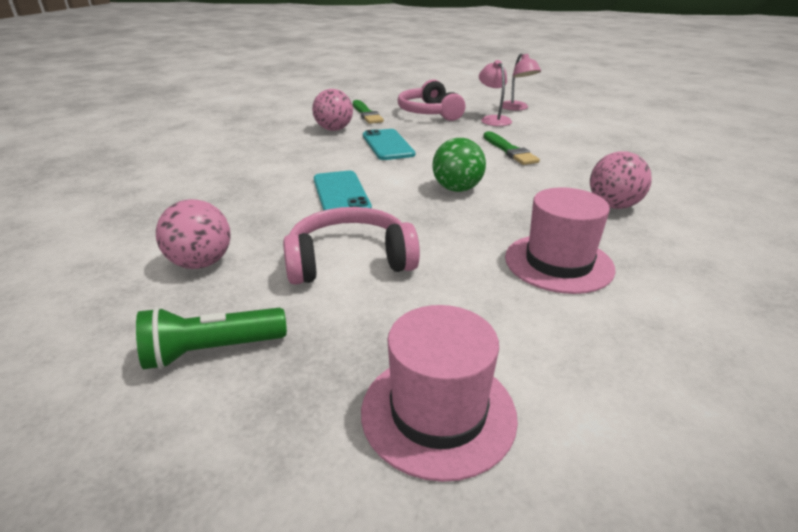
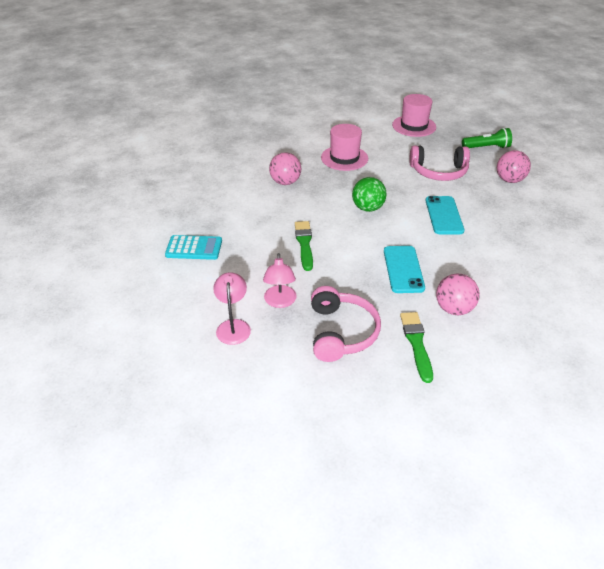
camera: 165 degrees left, 10 degrees up
none -> turquoise calculator [165,235,222,260]

